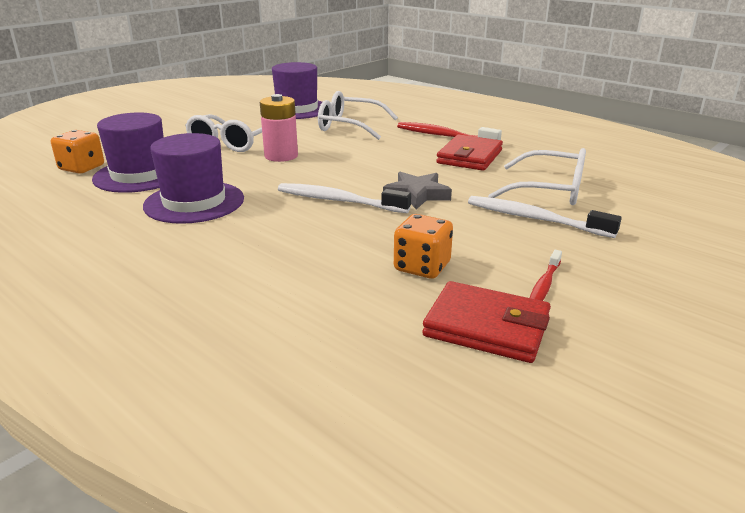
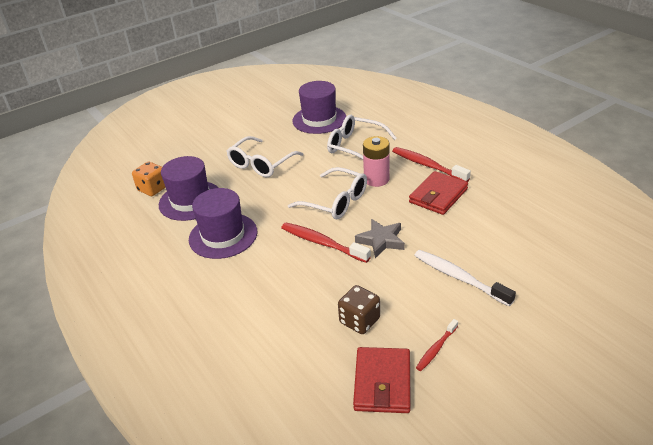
camera: 15 degrees right, 10 degrees up
pink battery [260,94,298,162] -> pink battery moved to [363,136,390,187]
white toothbrush [278,183,411,213] -> red toothbrush [281,223,371,263]
orange dice [394,214,453,279] -> brown dice [338,285,380,334]
red wallet [422,281,551,363] -> red wallet turned 60 degrees clockwise [353,347,411,413]
white glasses [488,148,586,205] -> white glasses moved to [288,167,367,219]

